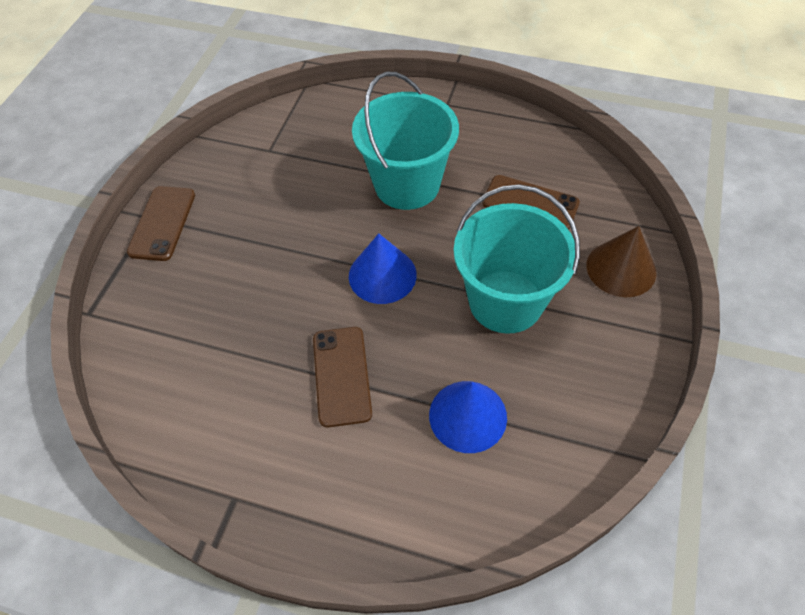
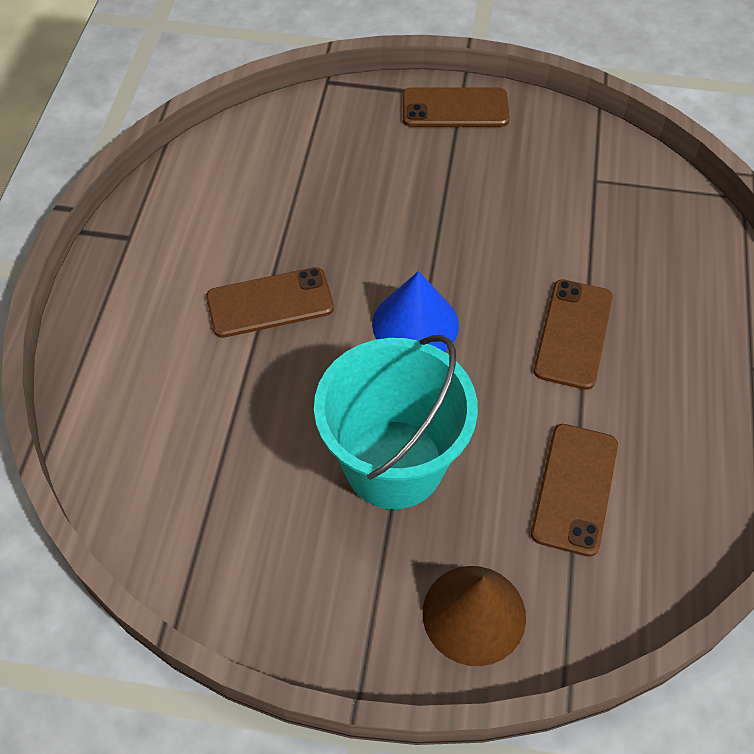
camera: 80 degrees right, 0 degrees up
turquoise bucket [352,72,459,210] -> brown phone [534,279,613,390]
blue cone [429,381,507,453] -> none

